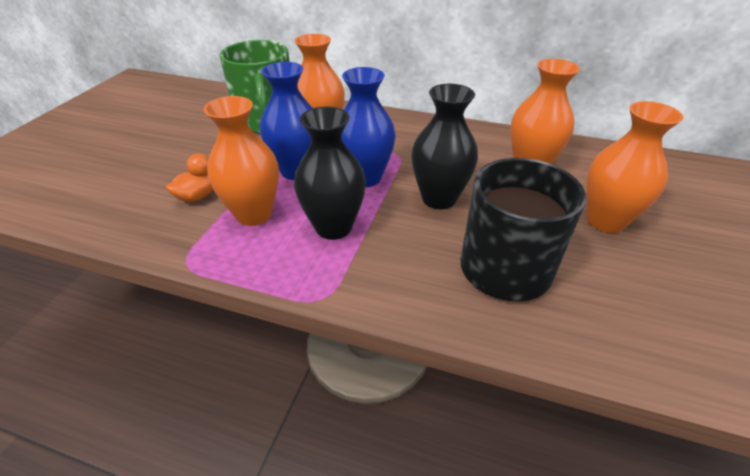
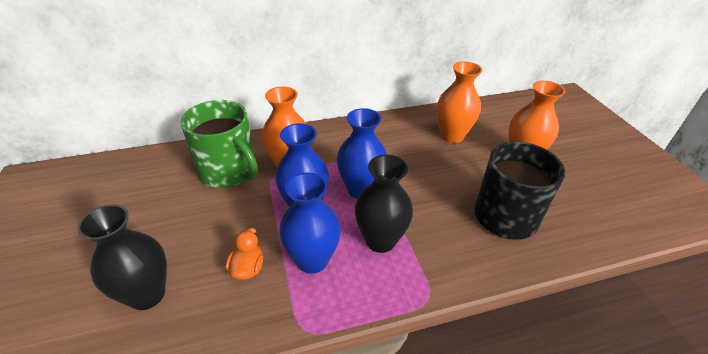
camera: 35 degrees left, 0 degrees up
orange vase [204,96,279,226] -> blue vase [279,173,341,274]
black vase [411,84,478,209] -> black vase moved to [77,204,167,310]

